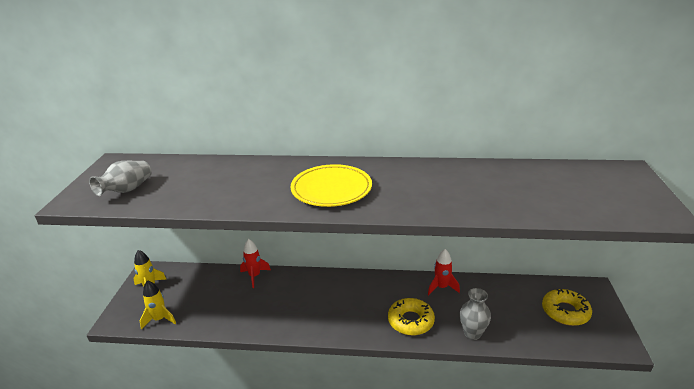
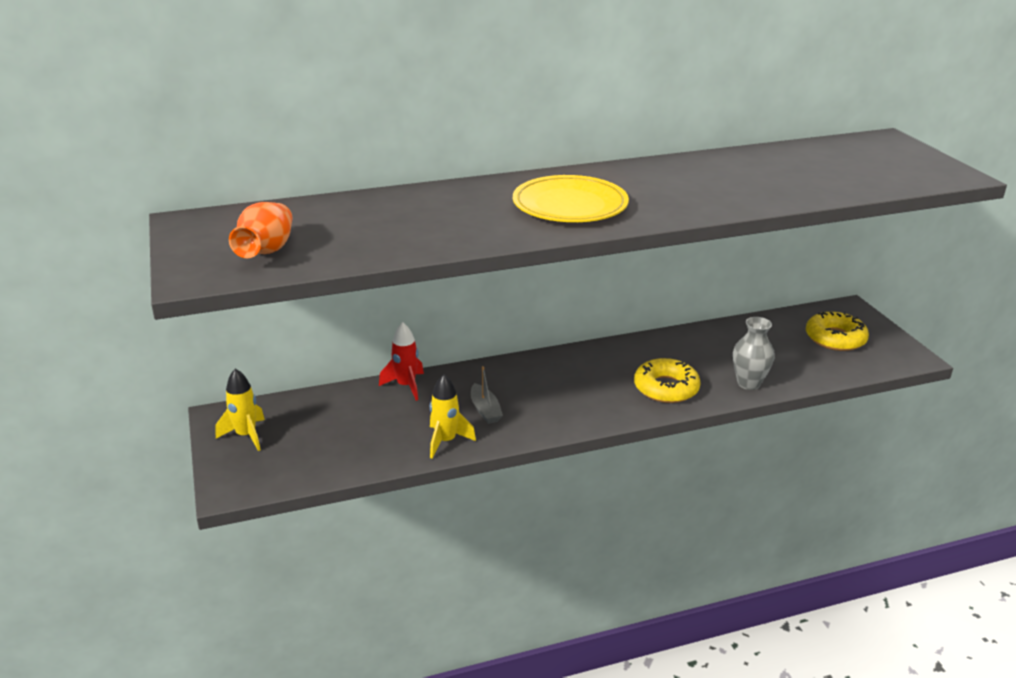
camera: 25 degrees left, 0 degrees up
grey vase [89,161,151,196] -> orange vase [229,202,293,258]
yellow rocket [140,280,176,330] -> yellow rocket moved to [430,374,476,459]
red rocket [428,249,460,295] -> none
none -> grey boat [471,366,503,424]

